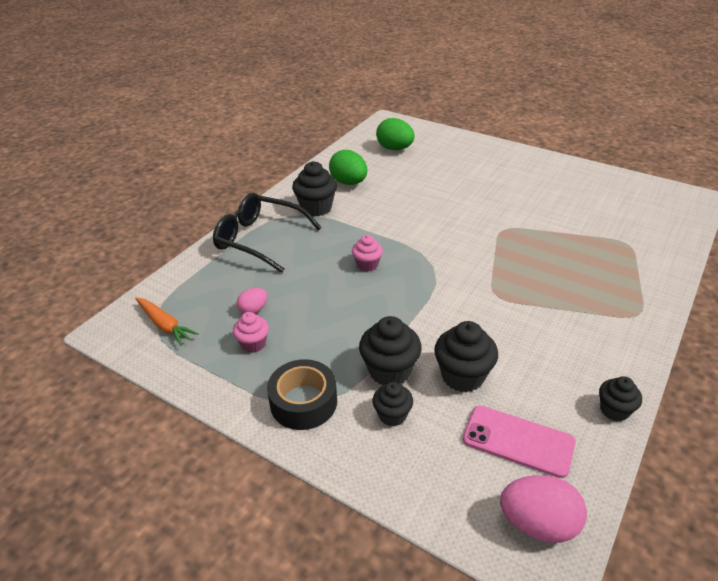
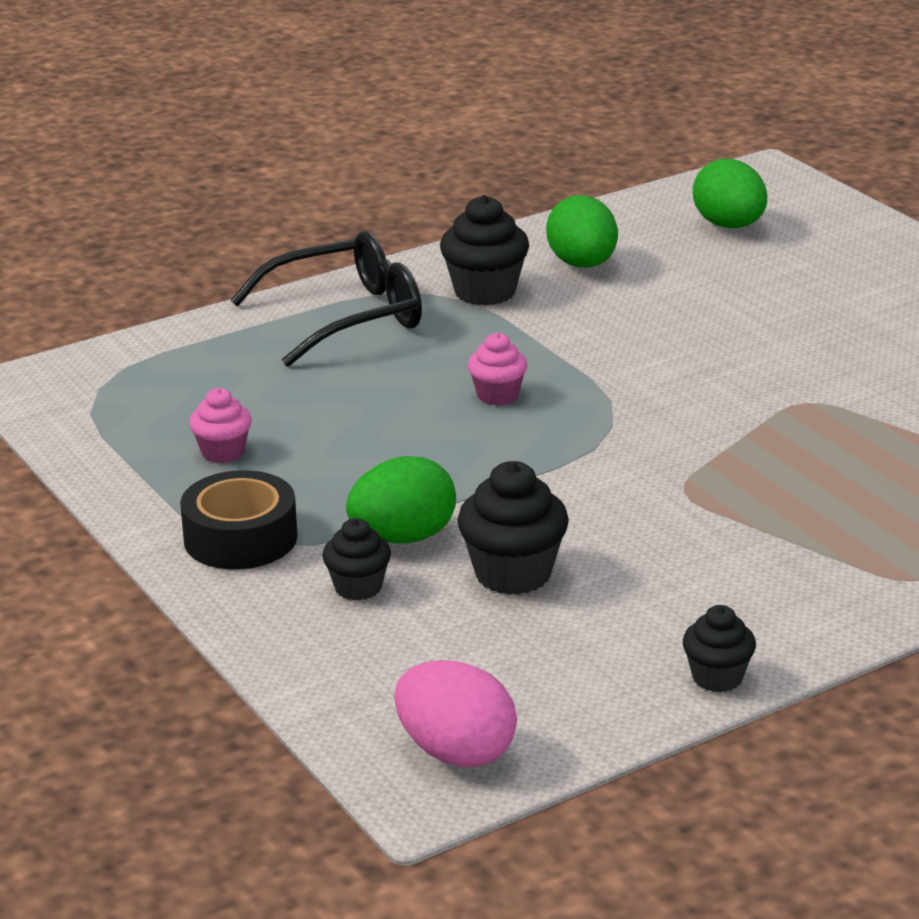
camera: 25 degrees right, 10 degrees down
orange carrot [135,298,199,346] -> none
black glasses [213,193,322,273] -> black glasses turned 105 degrees clockwise [231,231,422,367]
pink egg [237,288,267,314] -> none
black cupcake [359,316,422,385] -> green egg [346,456,456,543]
pink phone [463,406,576,478] -> none

